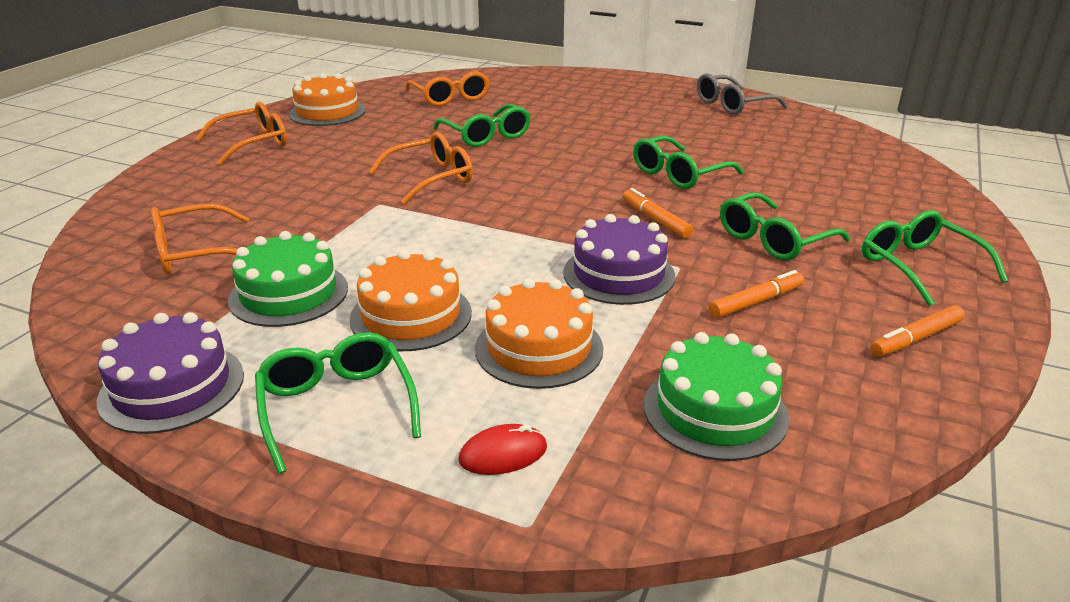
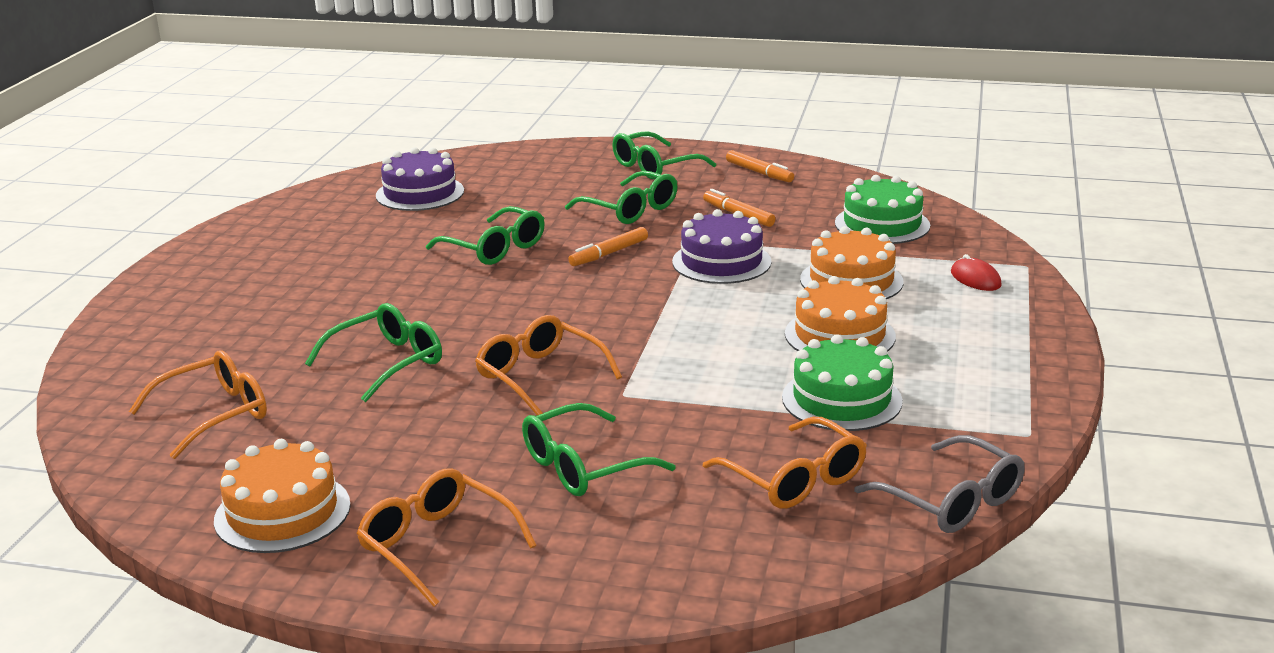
camera: 100 degrees left, 5 degrees down
purple cake [97,312,244,434] -> purple cake moved to [376,147,464,211]
green glasses [255,332,421,474] -> green glasses moved to [522,403,676,496]
grey glasses [697,73,788,115] -> grey glasses moved to [854,435,1025,533]

